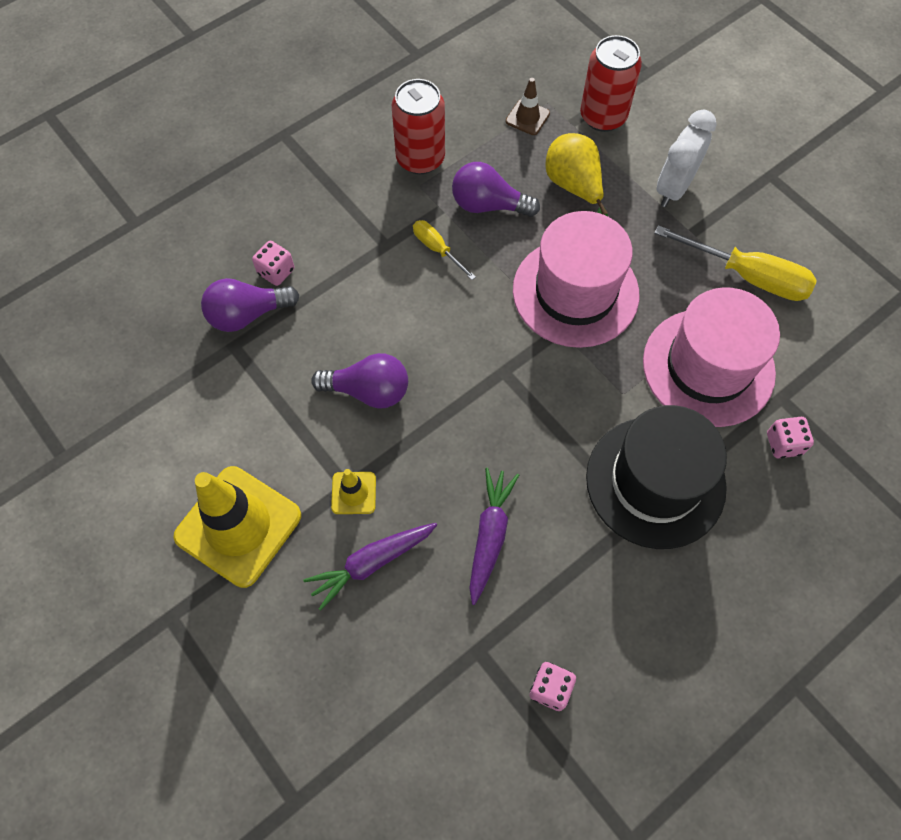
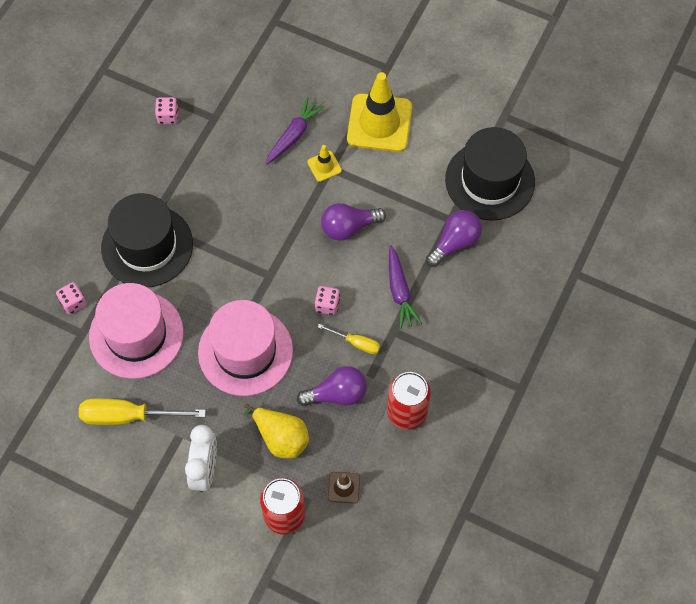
camera: 155 degrees right, 0 degrees up
pink dice [252,241,294,286] -> pink dice moved to [315,286,340,315]
purple carrot [469,468,519,605] -> purple carrot moved to [389,245,422,329]
none -> black hat [445,127,535,220]

